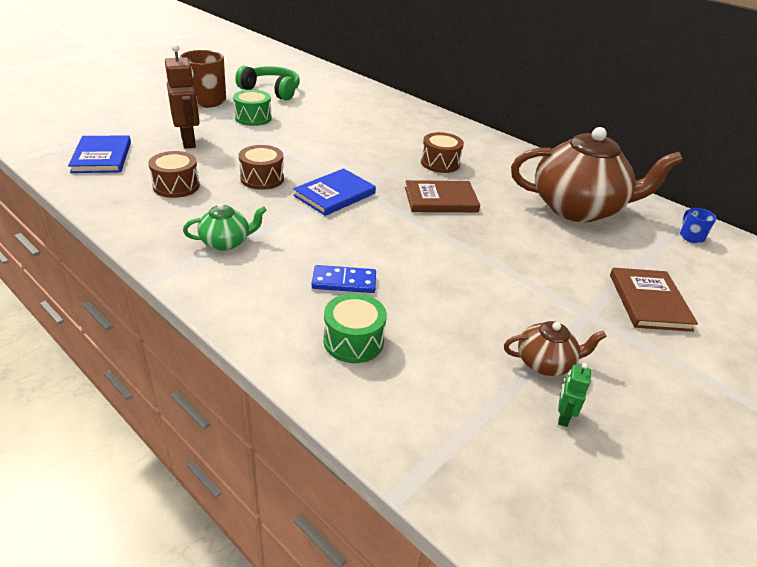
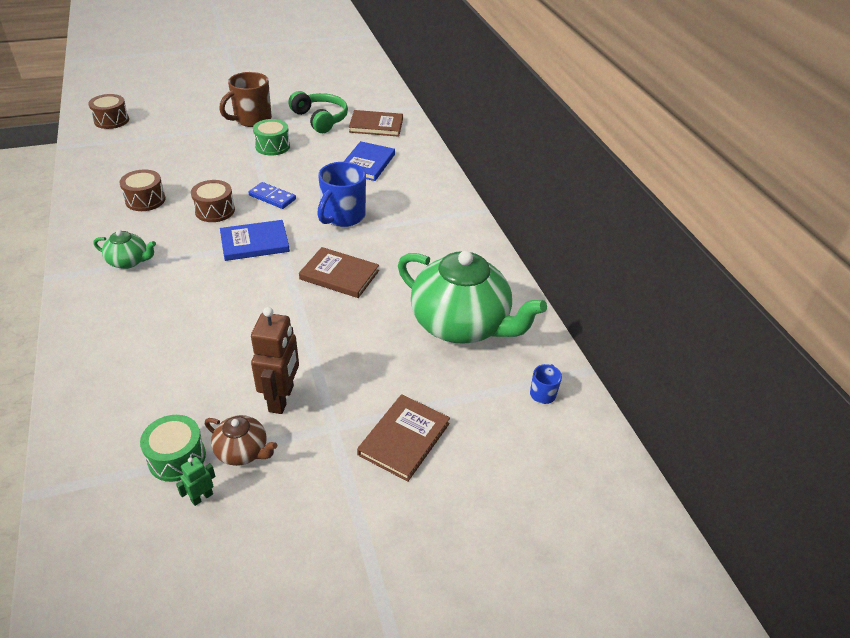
camera: 30 degrees right, 5 degrees up
blue book [68,135,131,173] -> blue book moved to [343,141,395,181]
brown robot [165,44,200,149] -> brown robot moved to [251,307,299,414]
blue domino [311,265,376,293] -> blue domino moved to [249,182,296,209]
green drum [324,293,387,363] -> green drum moved to [140,415,206,482]
brown drum [421,132,464,173] -> brown drum moved to [88,94,129,129]
brown teapot [511,127,683,222] -> green teapot [398,251,547,344]
none -> blue mug [317,162,366,227]
none -> brown book [349,110,403,137]

